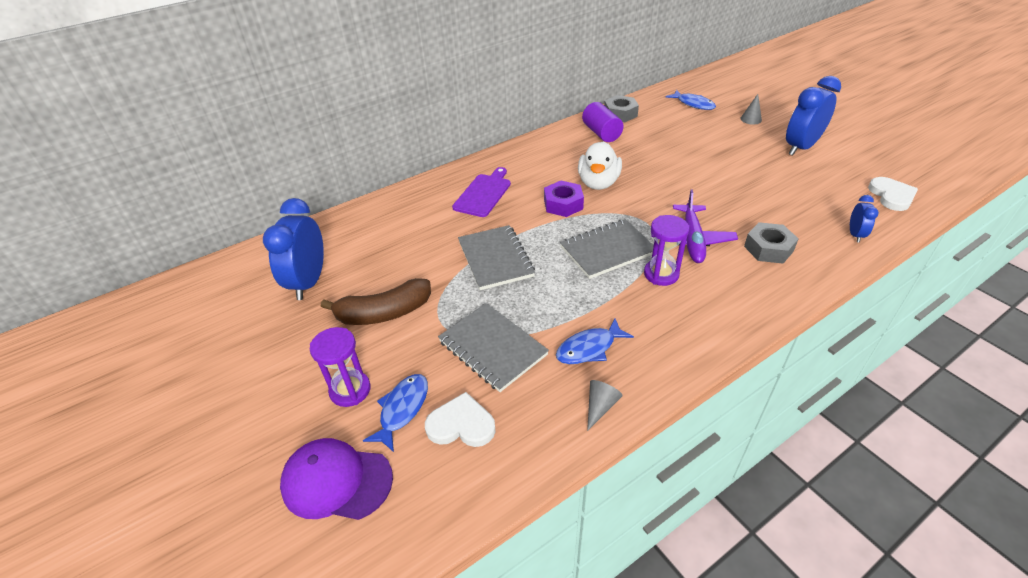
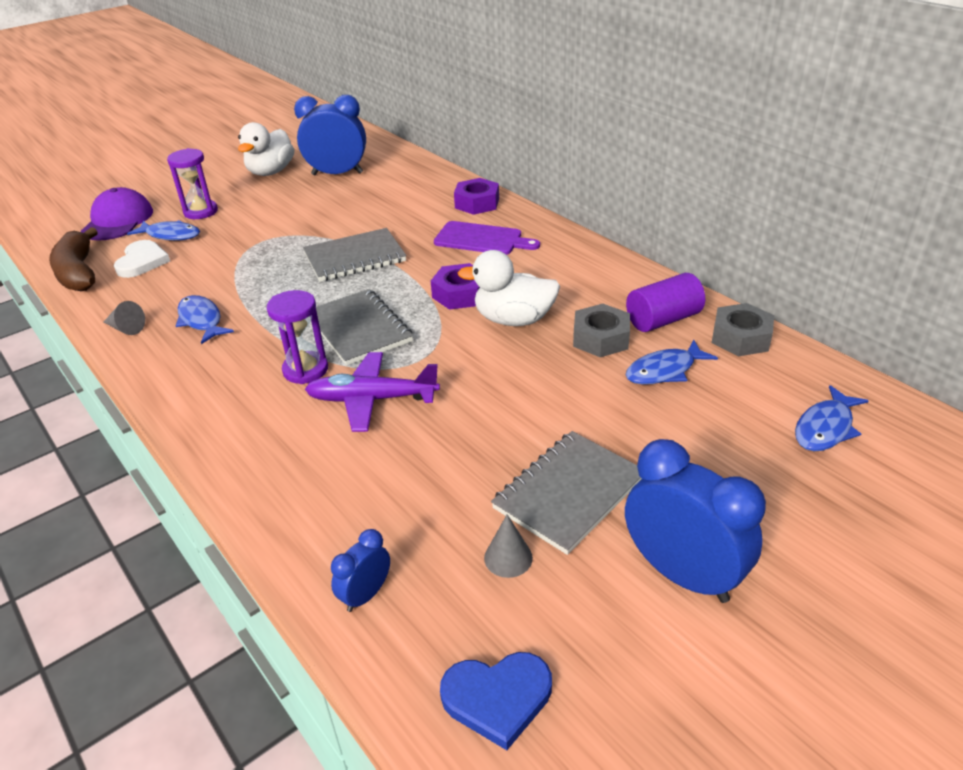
camera: 85 degrees right, 5 degrees down
brown banana [321,278,431,325] -> brown banana moved to [49,227,98,291]
grey notebook [438,303,549,392] -> grey notebook moved to [491,431,642,555]
grey cone [740,94,762,125] -> grey cone moved to [484,514,533,578]
grey nut [744,222,799,264] -> grey nut moved to [573,304,630,357]
blue clock [850,195,879,243] -> blue clock turned 120 degrees clockwise [331,529,390,612]
white heart [868,177,918,211] -> blue heart [440,652,552,750]
none -> white duck [238,122,294,176]
none -> purple nut [454,178,499,215]
none -> blue fish [626,340,718,385]

